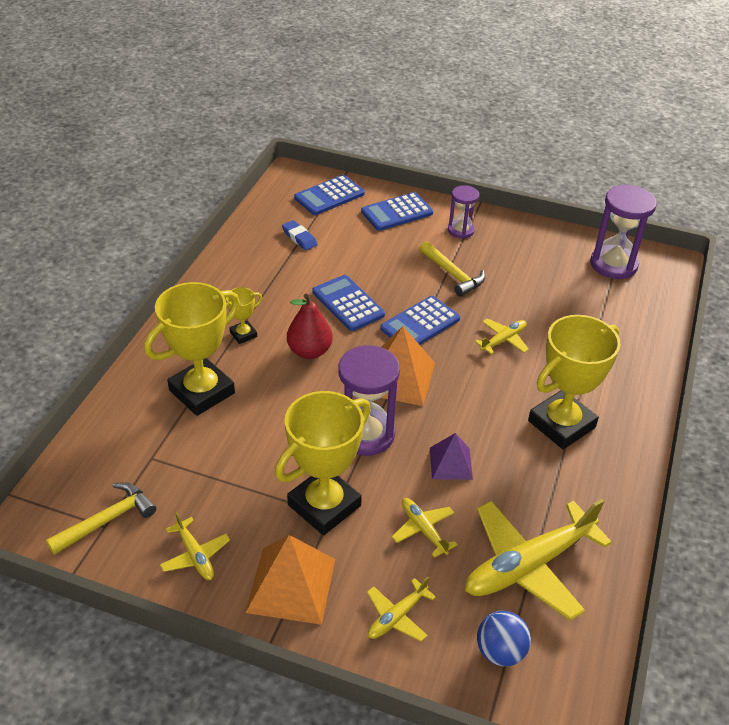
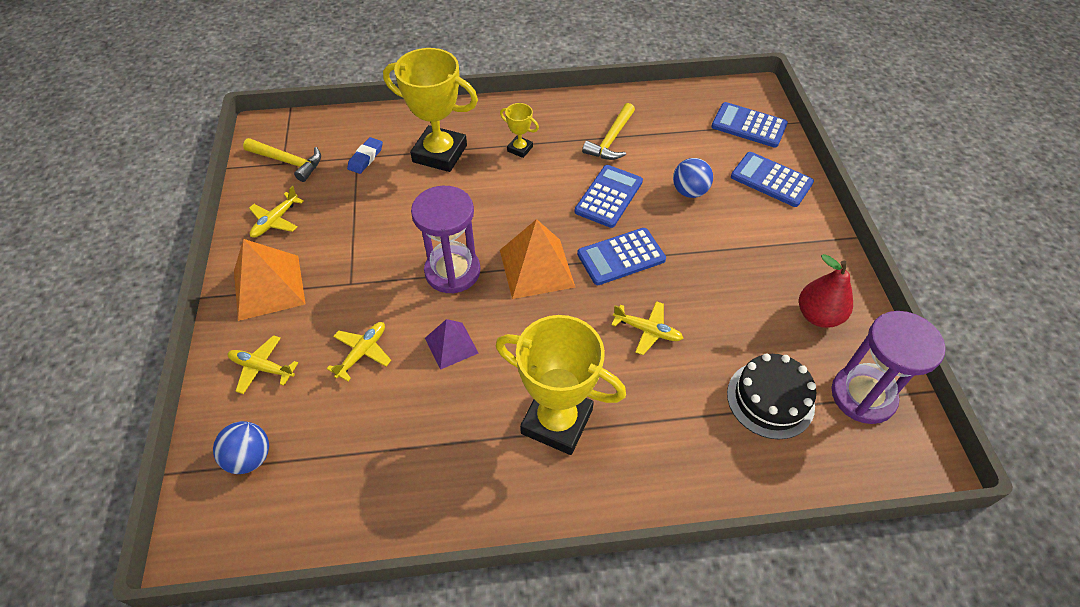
camera: 65 degrees right, 10 degrees up
yellow trophy [275,391,371,535] -> none
blue eraser [282,220,318,250] -> blue eraser moved to [347,137,383,174]
red pear [287,294,333,359] -> red pear moved to [799,254,853,328]
blue calculator [380,296,460,345] -> blue calculator turned 45 degrees counterclockwise [577,228,666,285]
yellow hammer [419,241,485,297] -> yellow hammer moved to [582,103,635,160]
purple hourglass [448,185,479,239] -> none
yellow plane [465,499,612,621] -> none
none -> blue ball [673,158,713,198]
none -> black cake [727,353,816,439]

